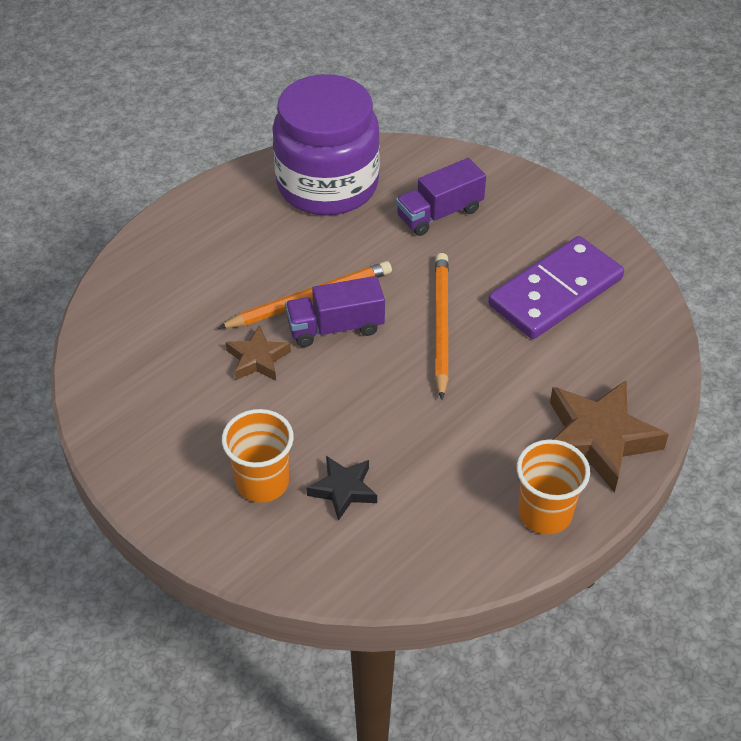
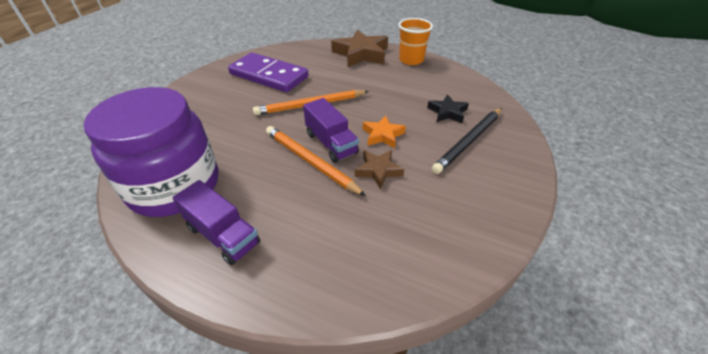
camera: 110 degrees left, 5 degrees down
orange cup [222,409,294,503] -> black pencil [432,108,502,174]
purple truck [396,158,486,236] -> purple truck moved to [172,180,260,265]
none -> orange star [363,115,406,148]

